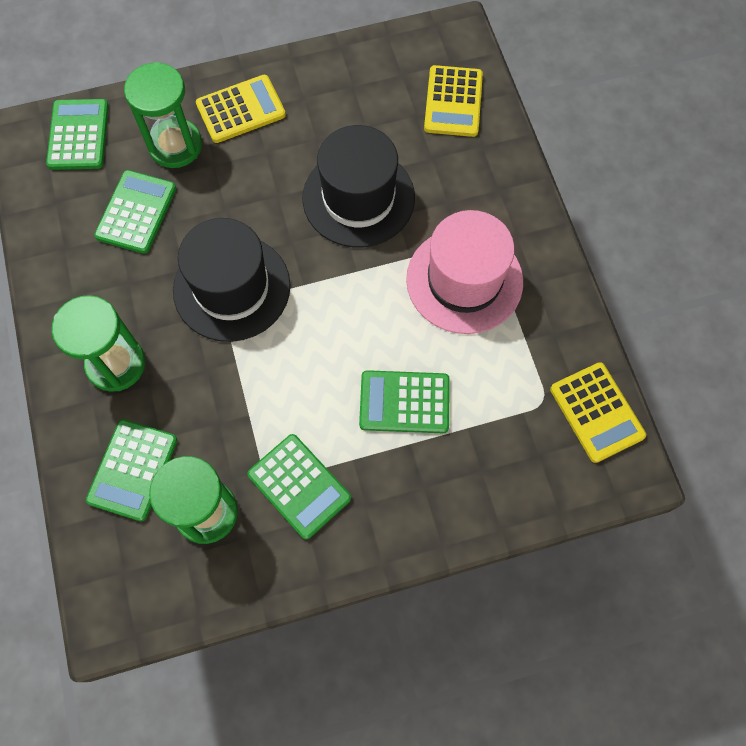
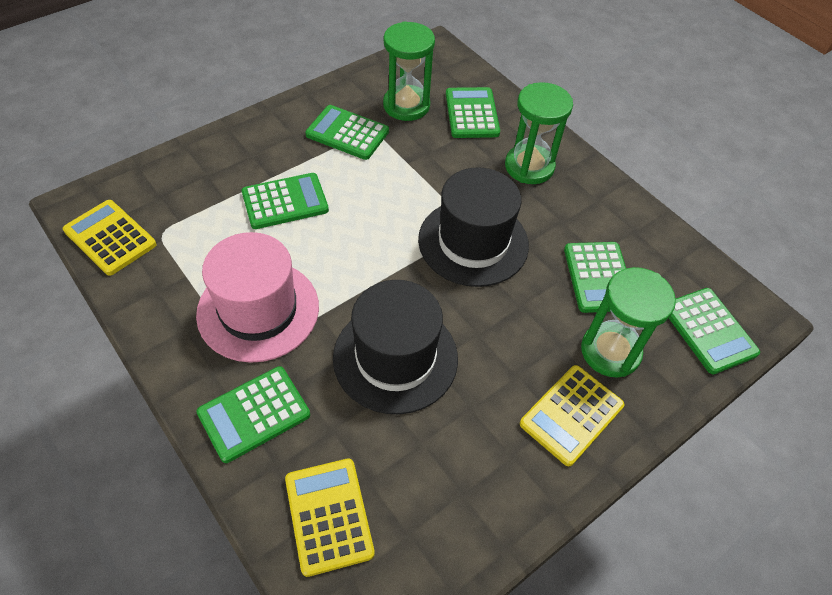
camera: 155 degrees right, 15 degrees down
none -> green calculator [196,366,310,463]

